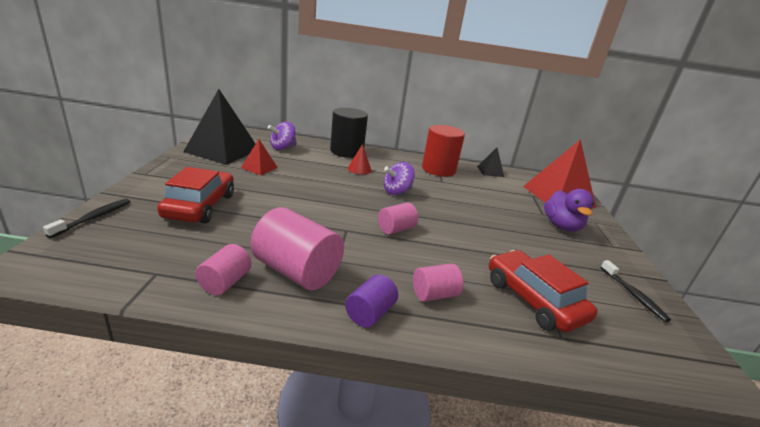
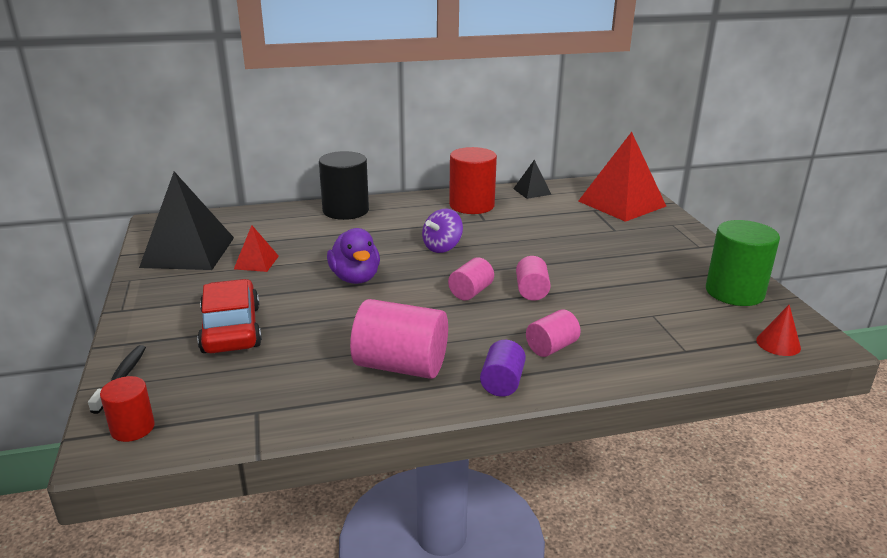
camera: 15 degrees left, 0 degrees up
pink cylinder [195,244,252,295] -> pink cylinder moved to [516,256,551,301]
purple spinning top [268,121,297,150] -> none
red cone [348,144,372,175] -> red cone moved to [756,304,801,356]
red car [489,250,597,332] -> none
purple duck [544,189,594,232] -> purple duck moved to [327,228,380,284]
black toothbrush [600,260,671,322] -> green cylinder [706,220,780,306]
none -> red cylinder [100,376,155,442]

